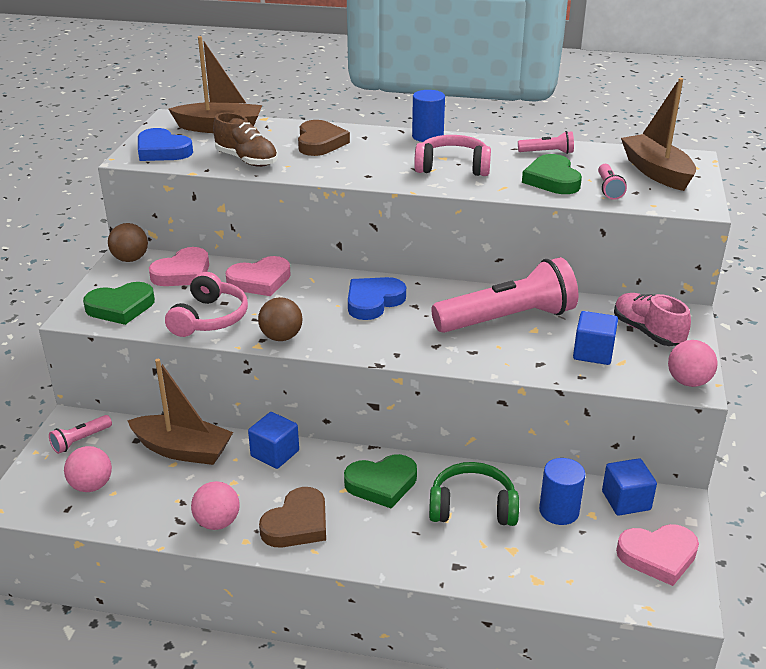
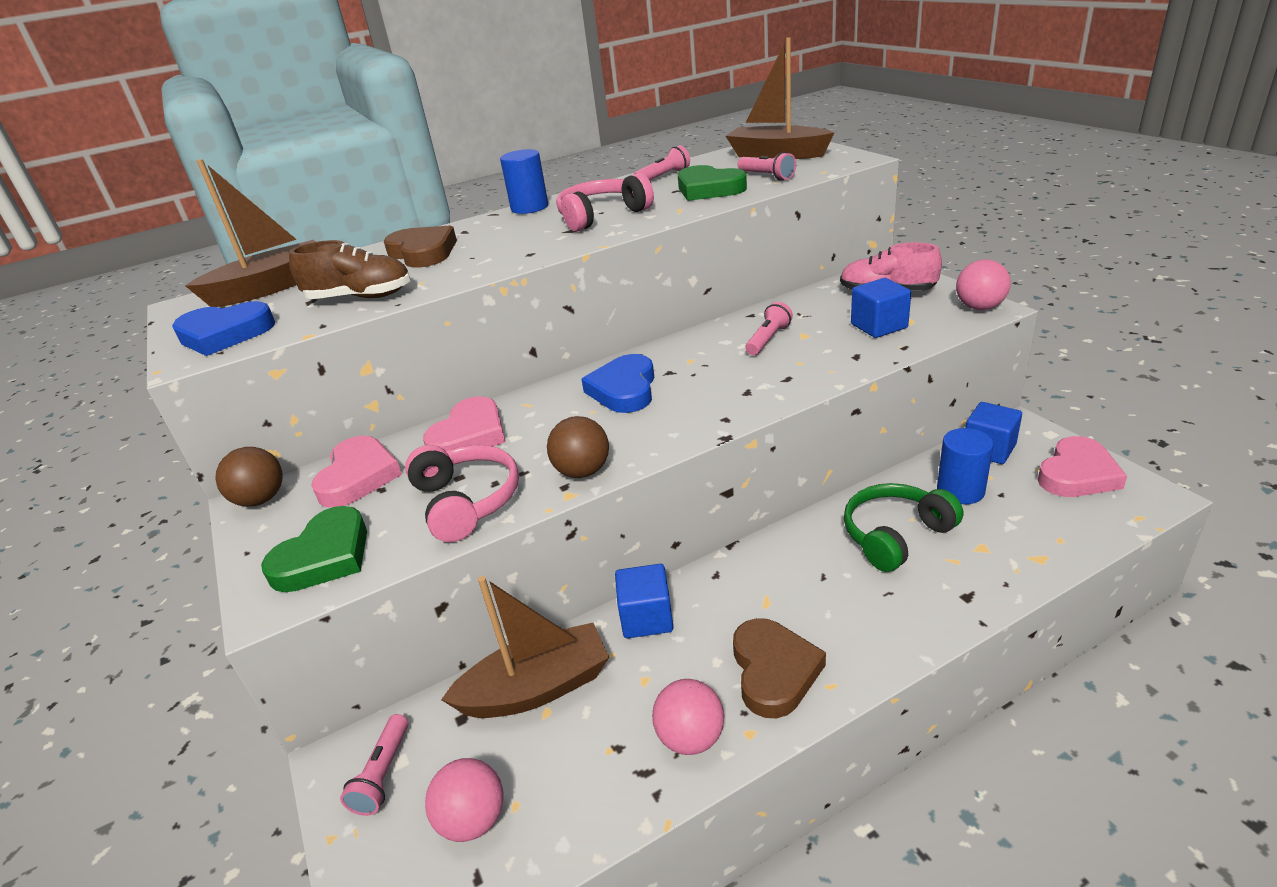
camera: 35 degrees left, 0 degrees up
green heart [344,454,417,508] -> none
pink flashlight [431,257,579,333] -> pink flashlight [745,302,793,355], size x0.43

